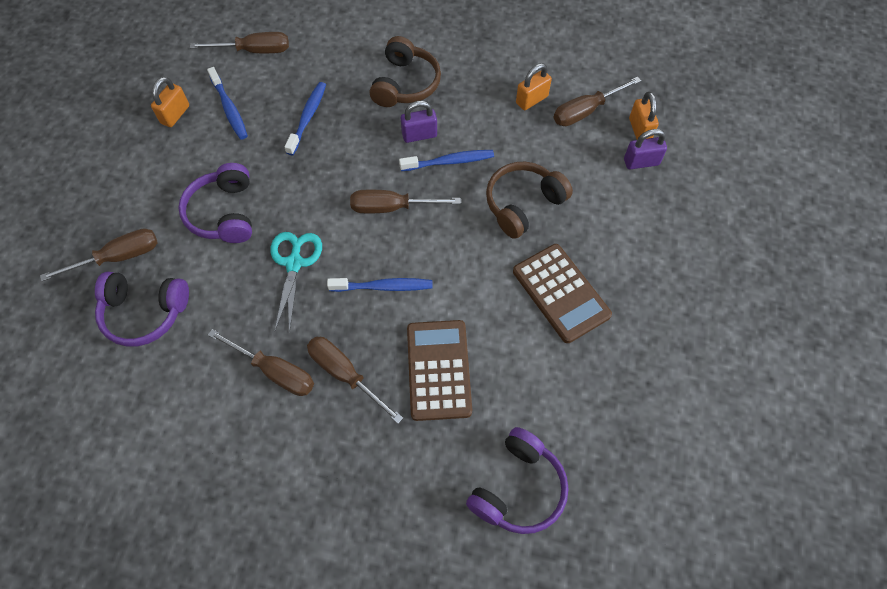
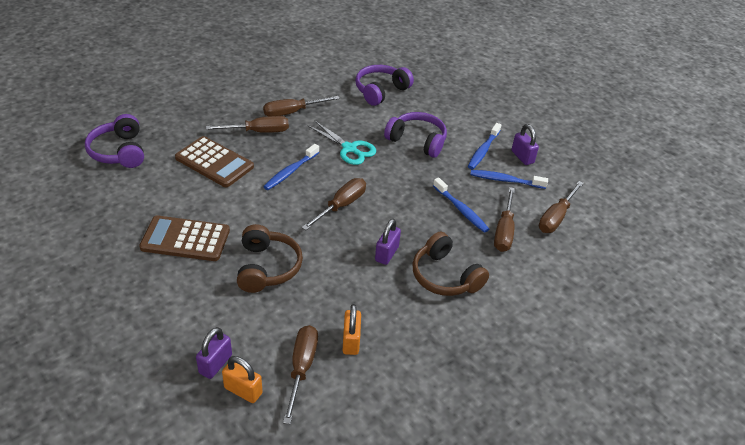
camera: 125 degrees right, 20 degrees down
brown screwdriver [40,228,157,281] -> brown screwdriver moved to [494,187,515,252]
orange padlock [151,77,189,127] -> purple padlock [511,124,539,165]
blue toothbrush [399,150,494,171] -> blue toothbrush moved to [468,123,501,169]

